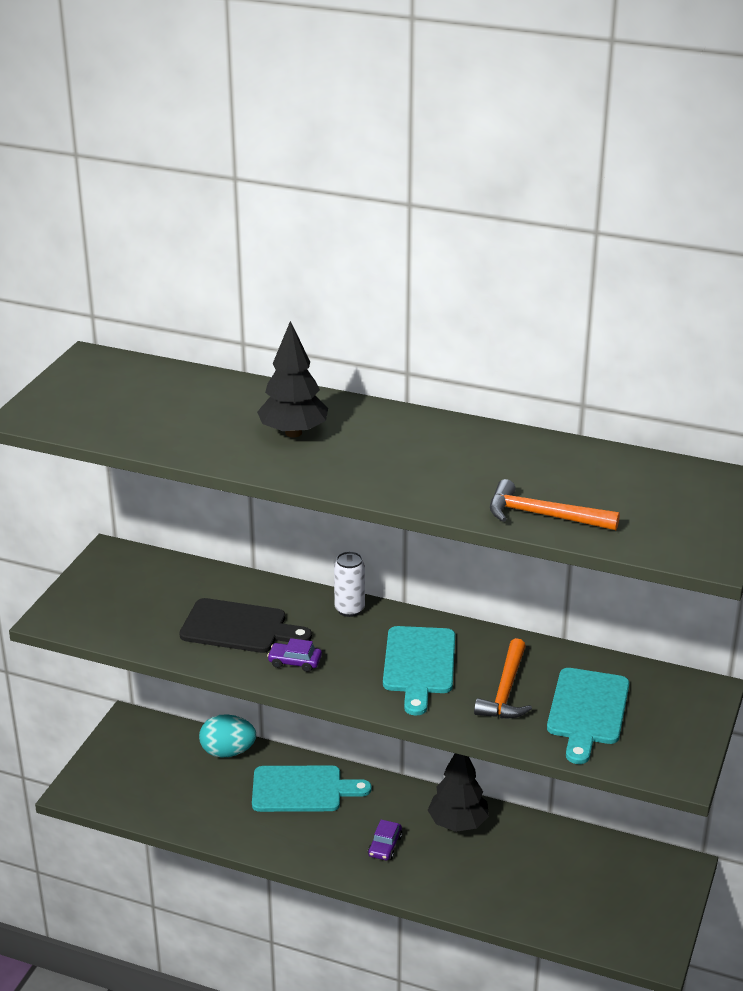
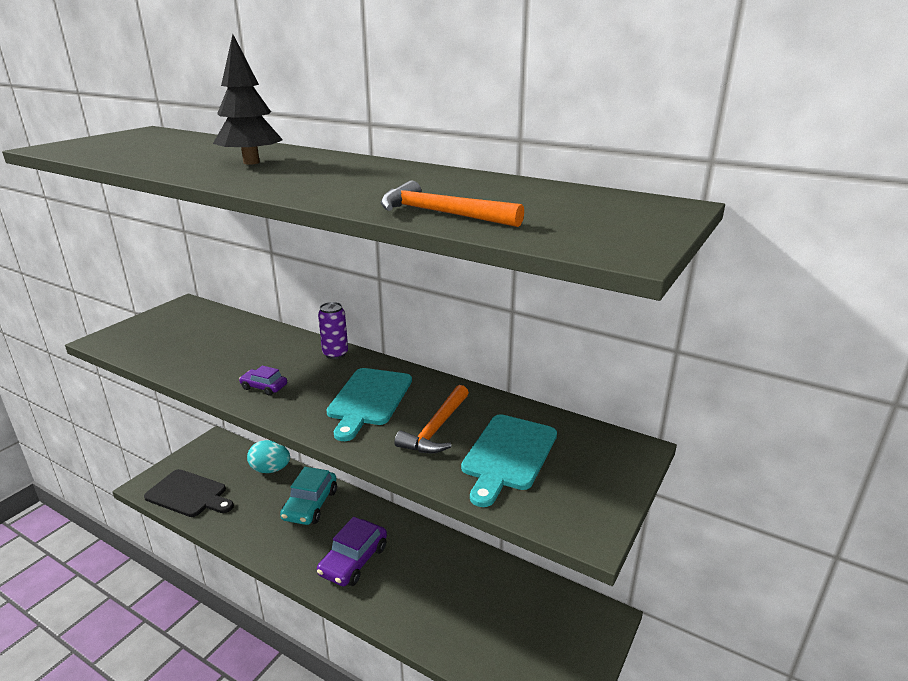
camera: 10 degrees right, 5 degrees down
black cutting board [179,598,312,653] -> black cutting board moved to [144,469,234,517]
turquoise cutting board [252,766,371,812] -> turquoise car [280,467,337,525]
white can [334,551,365,617] -> purple can [318,302,348,359]
purple car [368,820,402,860] -> purple car [317,517,387,587], size x1.89
black tree [428,753,489,832] -> none

